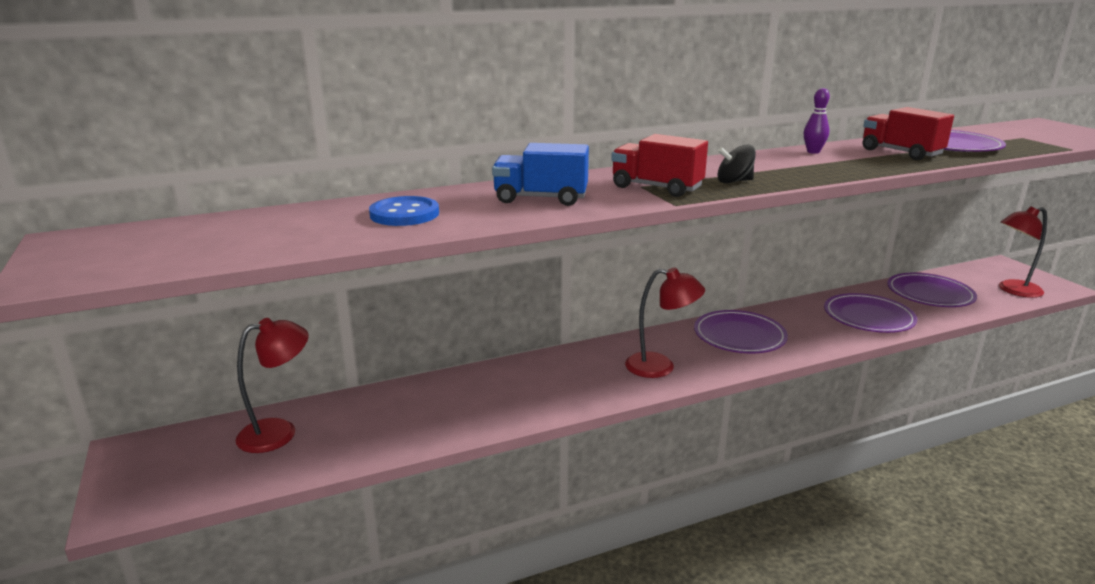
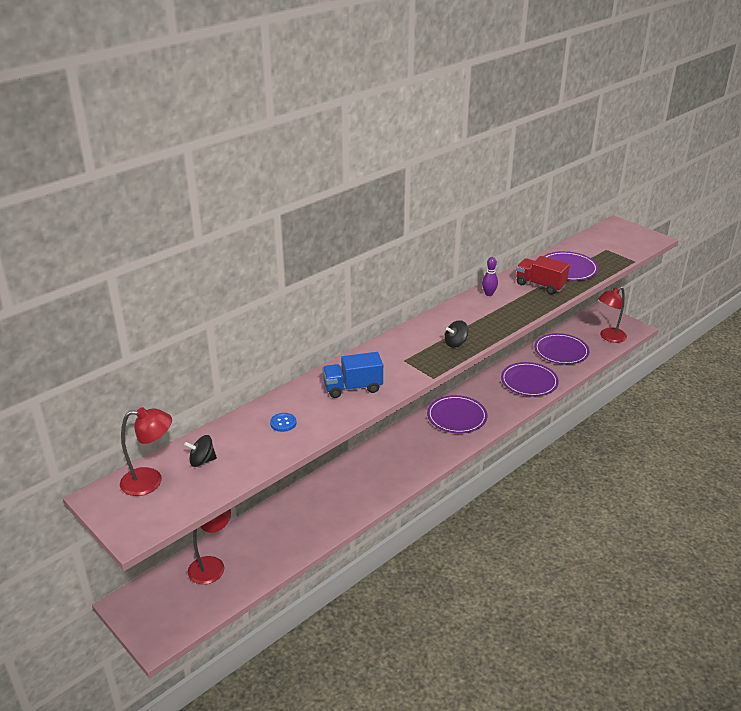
camera: 20 degrees left, 10 degrees up
blue button [369,196,439,226] -> blue button [270,413,297,432], size x0.61
red truck [611,134,708,197] -> none
red lamp [625,267,705,378] -> red lamp moved to [120,407,172,496]
none -> black spinning top [184,435,217,467]

